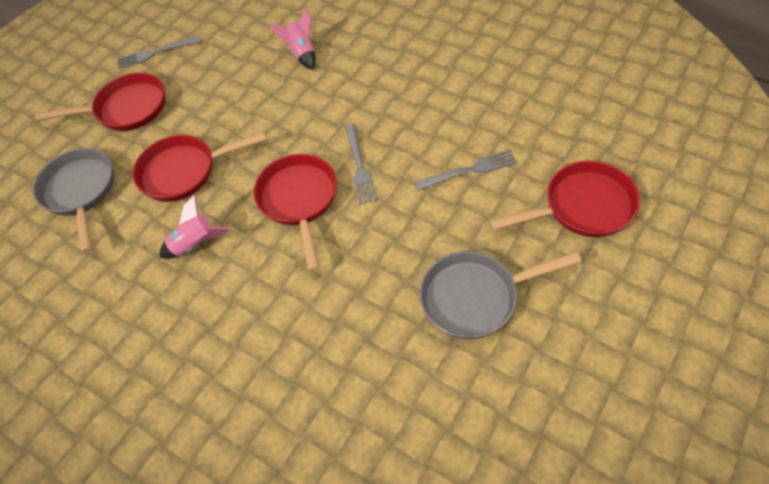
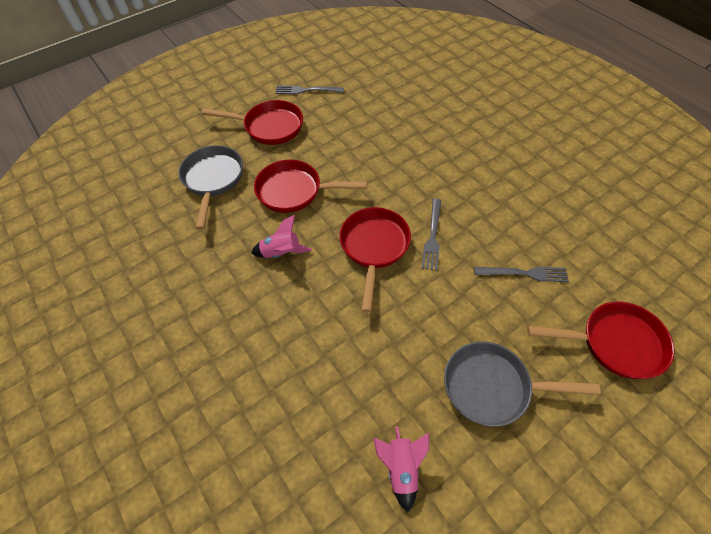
camera: 15 degrees right, 0 degrees up
pink rocket [269,8,315,70] -> pink rocket moved to [373,426,429,512]

